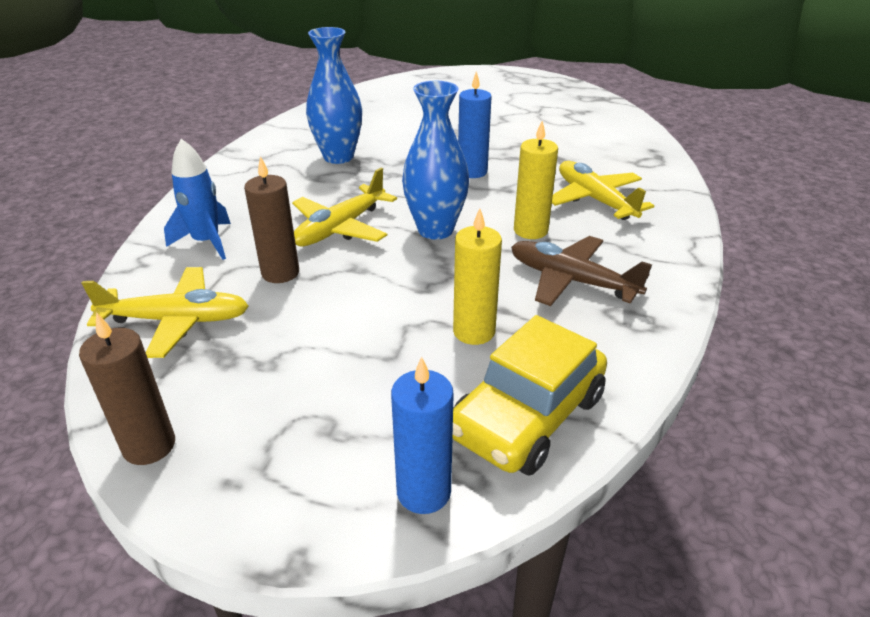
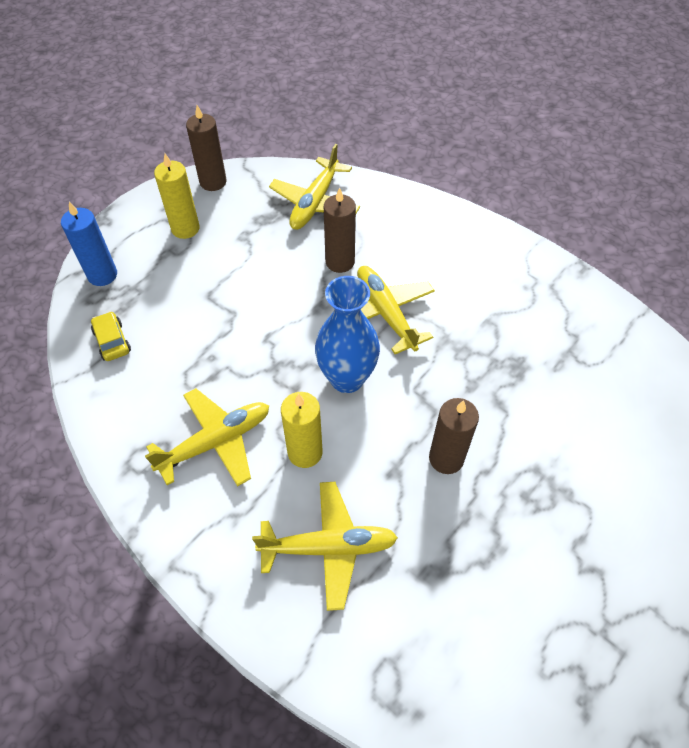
camera: 115 degrees right, 20 degrees up
blue rocket [164,139,231,260] -> none
blue vase [306,27,362,164] -> none
yellow car [452,315,607,475] -> yellow car [91,311,131,361], size x0.47
yellow candle [453,208,502,345] -> yellow candle moved to [154,153,200,239]
blue candle [458,71,492,178] -> brown candle [429,398,479,474]
brown plane [511,236,652,306] -> yellow plane [145,388,269,487]

